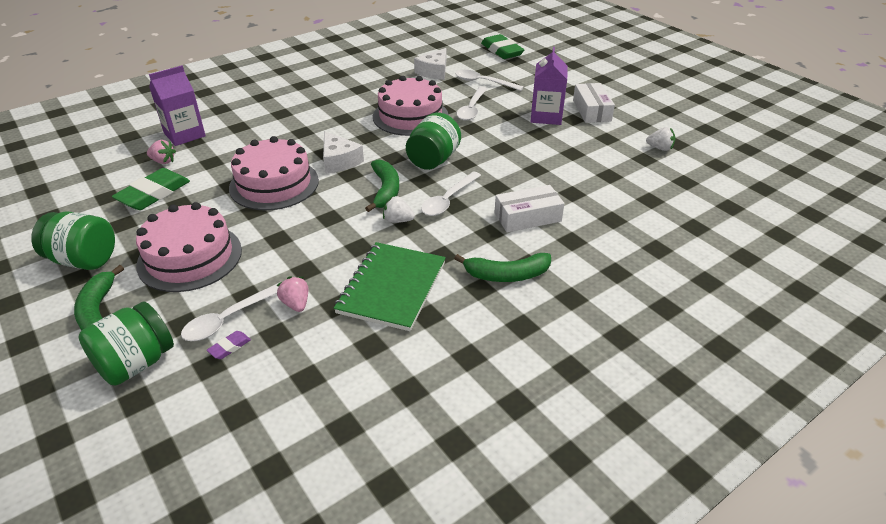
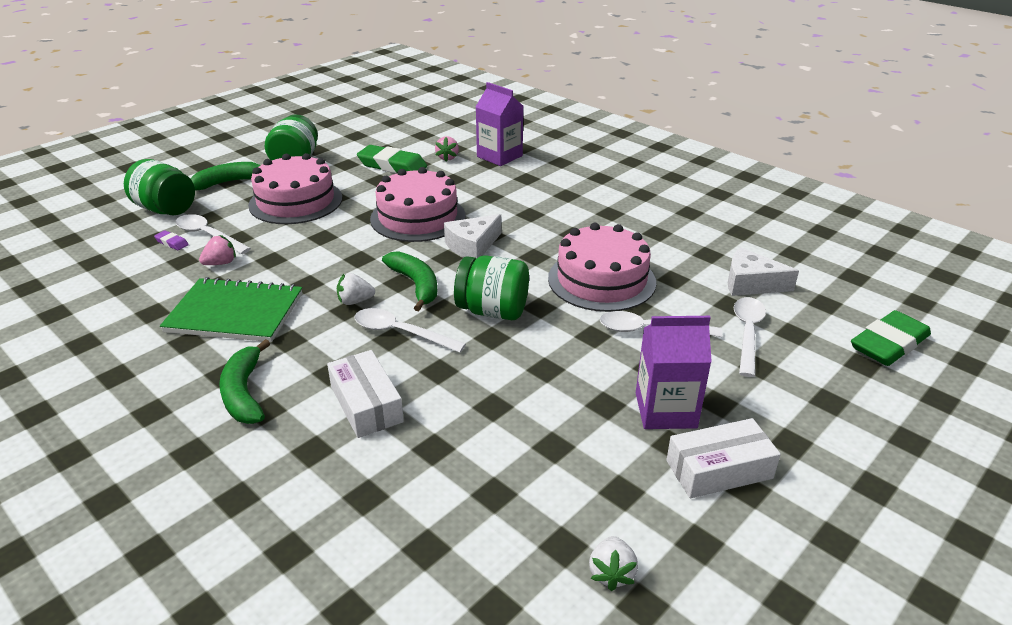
camera: 80 degrees right, 5 degrees down
green banana [365,159,399,212] -> green banana turned 105 degrees counterclockwise [382,251,437,311]
white strawberry [383,196,415,223] -> white strawberry turned 105 degrees counterclockwise [337,273,375,305]

